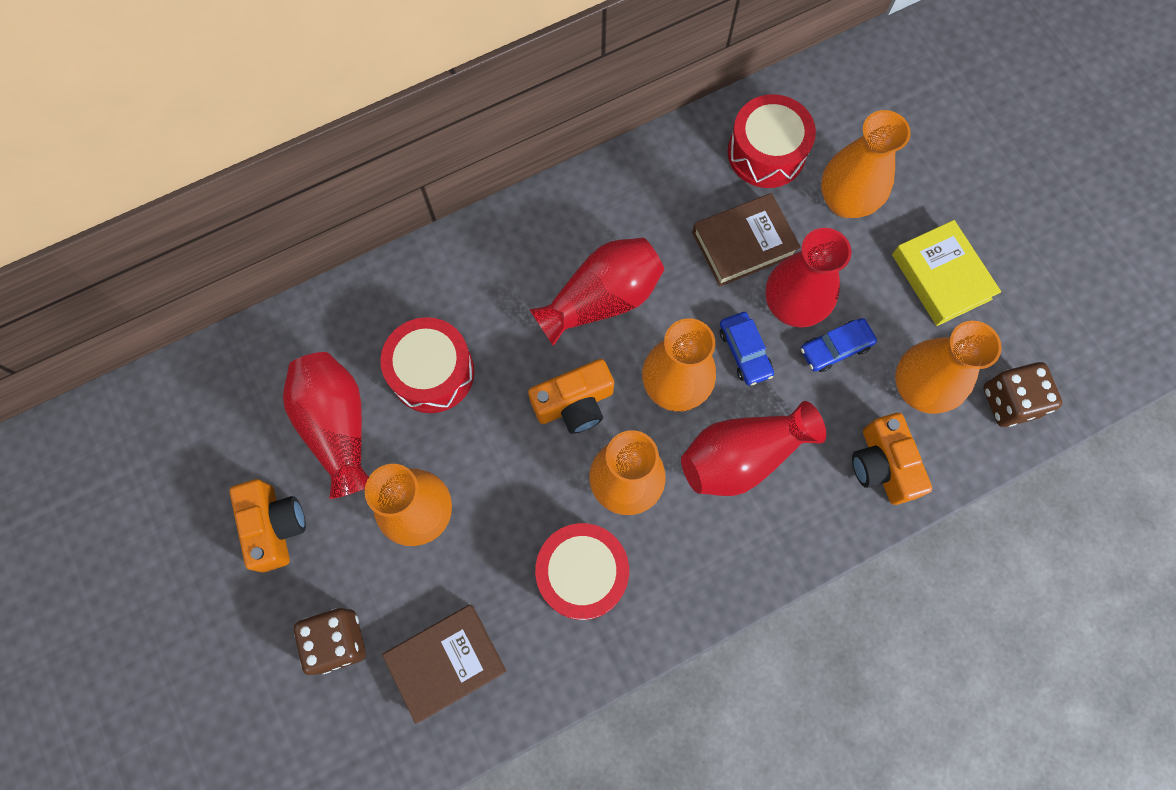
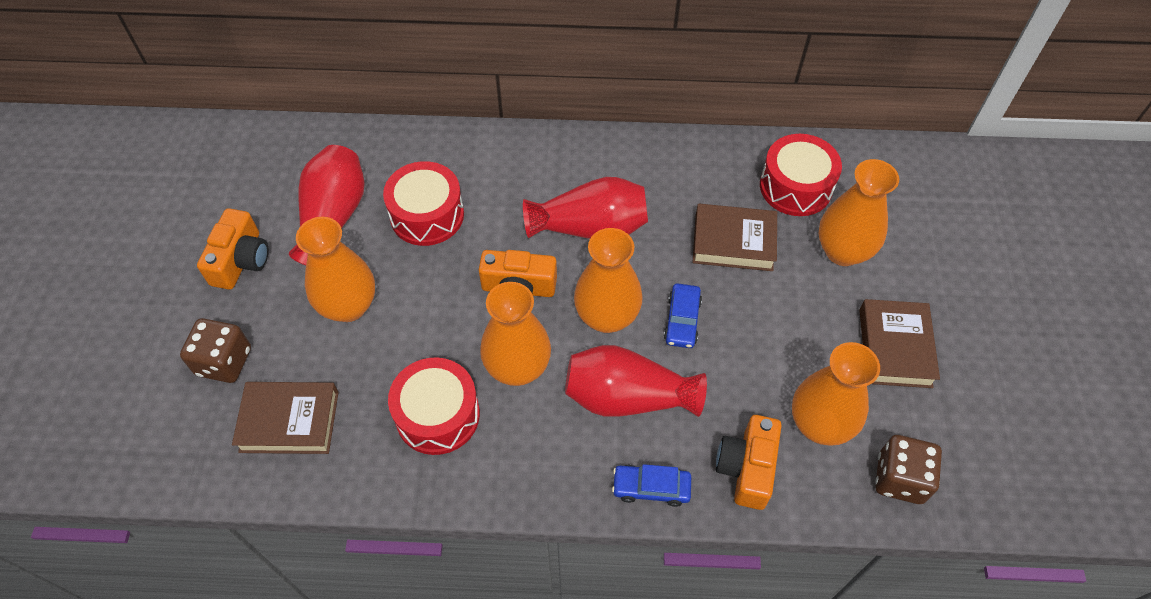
camera: 30 degrees right, 15 degrees down
red vase [765,228,851,327] -> none
blue car [801,318,877,372] -> blue car moved to [612,464,691,507]
yellow book [892,220,1001,326] -> brown book [859,299,940,388]

